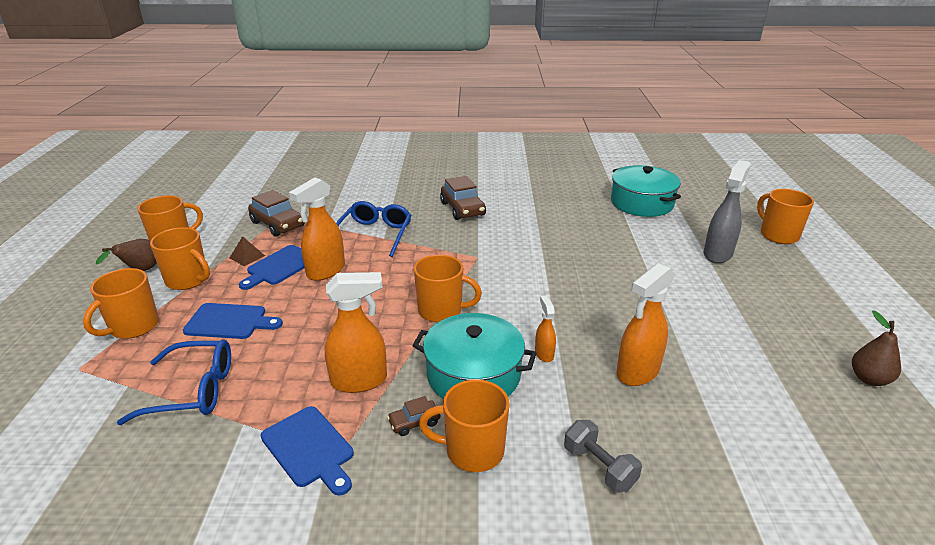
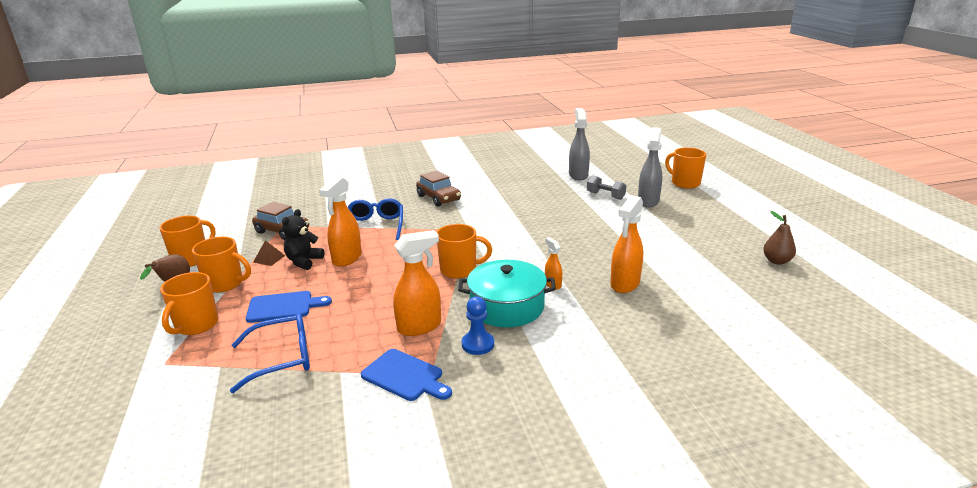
camera: 15 degrees left, 5 degrees down
blue cutting board [239,245,305,290] -> black teddy bear [282,209,324,270]
brown car [387,396,440,436] -> blue pawn [462,297,494,355]
orange mug [419,379,510,472] -> none
grey dumbbell [564,420,642,493] -> grey dumbbell moved to [587,175,626,200]
turquoise pot [611,165,681,217] -> grey spray bottle [569,108,590,180]

